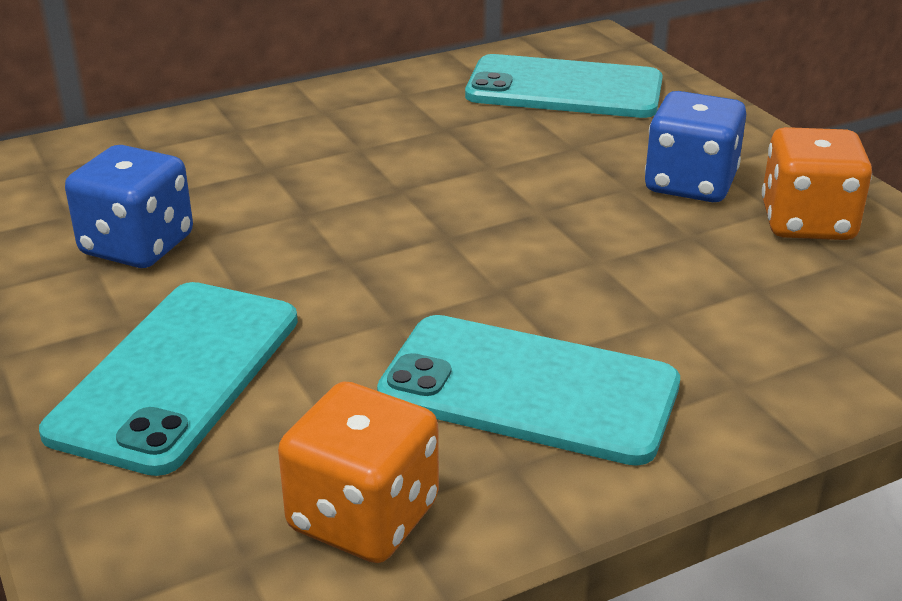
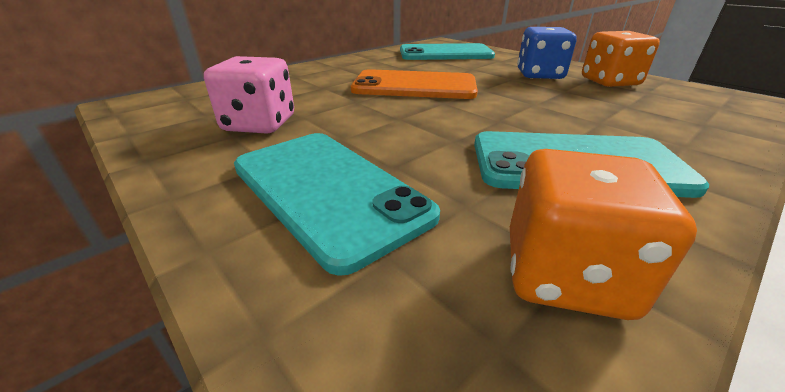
camera: 15 degrees left, 0 degrees up
turquoise phone [39,282,298,476] -> turquoise phone turned 45 degrees counterclockwise [234,133,440,276]
blue dice [65,145,193,268] -> pink dice [204,56,294,134]
none -> orange phone [351,69,478,99]

